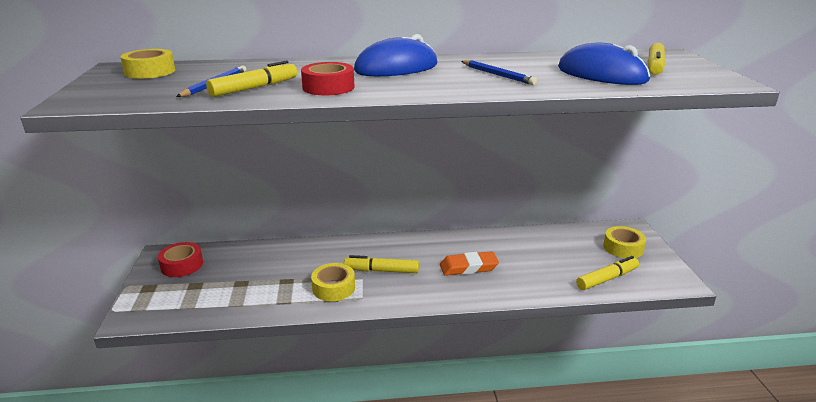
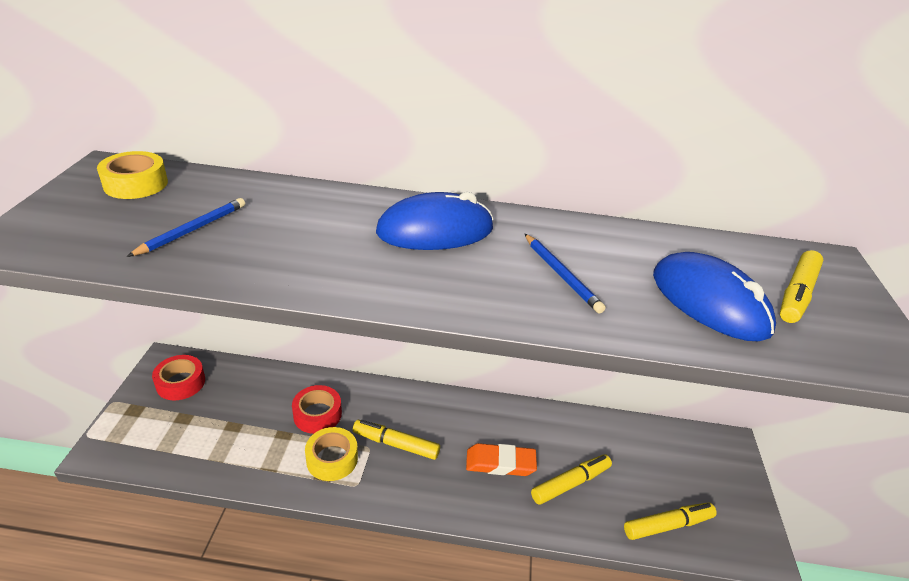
camera: 10 degrees right, 10 degrees up
yellow marker [206,60,297,97] -> yellow marker moved to [531,454,612,505]
red tape [301,62,354,95] -> red tape moved to [292,385,342,434]
yellow tape [603,226,646,258] -> none

